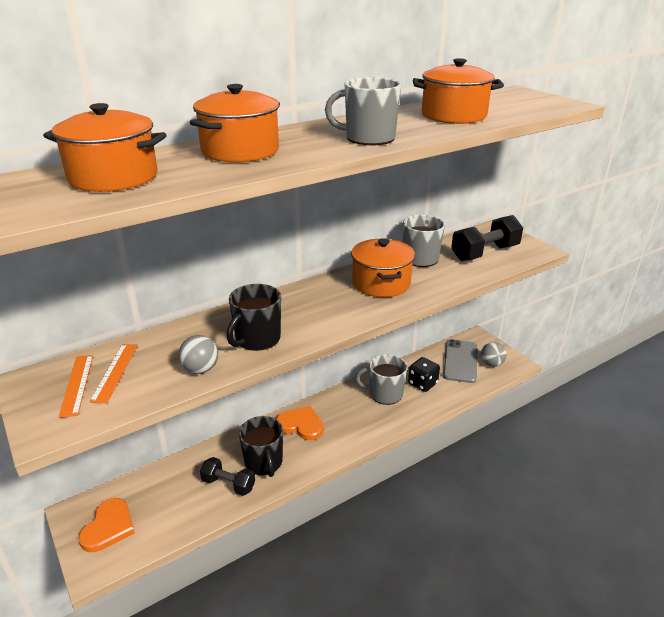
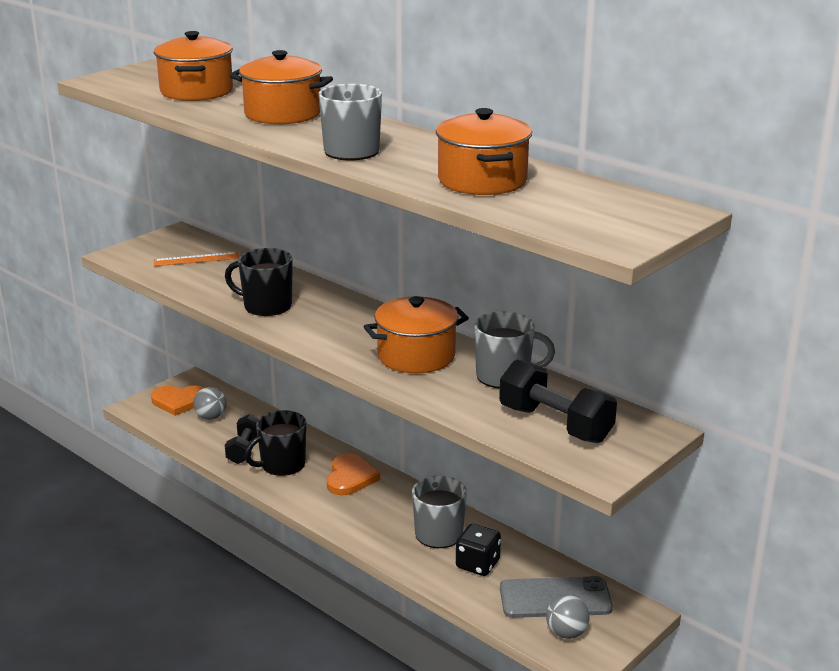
camera: 75 degrees right, 5 degrees down
orange ruler [59,355,93,418] -> none
grey ball [179,335,218,374] -> grey ball moved to [193,387,226,420]

